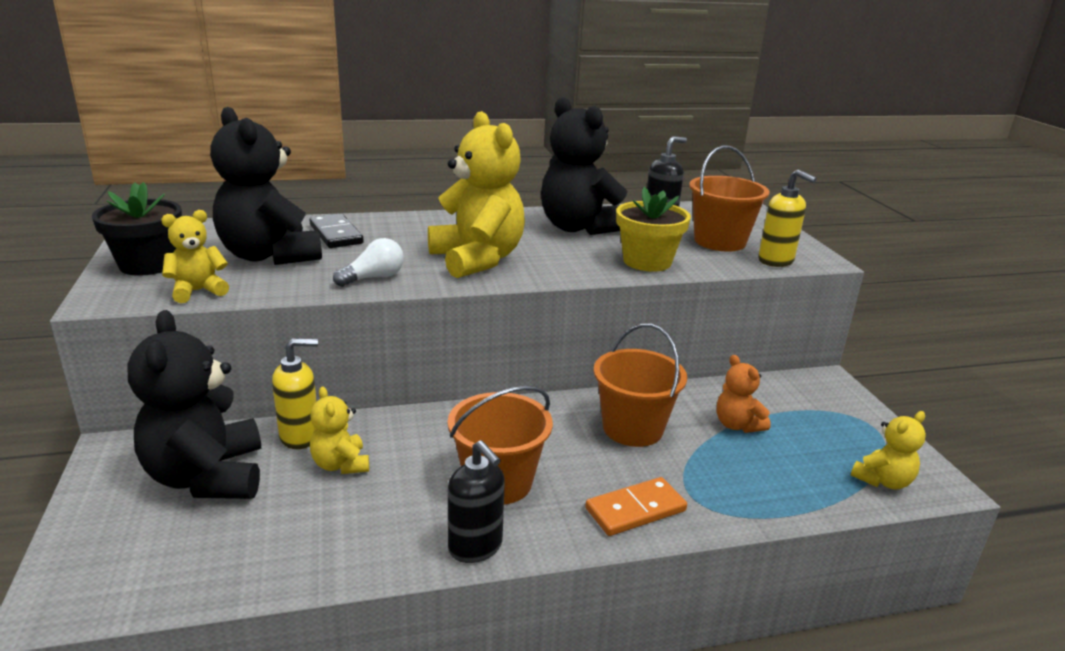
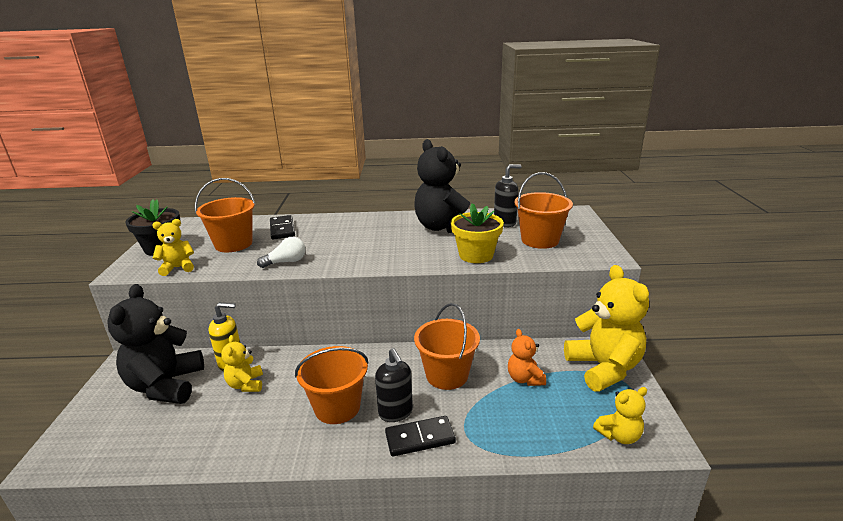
camera: 15 degrees right, 0 degrees up
black teddy bear [210,107,322,265] -> orange bucket [195,178,256,252]
yellow teddy bear [428,111,525,278] -> yellow teddy bear moved to [564,265,649,392]
black soap dispenser [448,440,505,563] -> black soap dispenser moved to [375,348,413,422]
orange domino [585,477,687,536] -> black domino [385,416,456,457]
yellow soap dispenser [758,169,817,267] -> none

